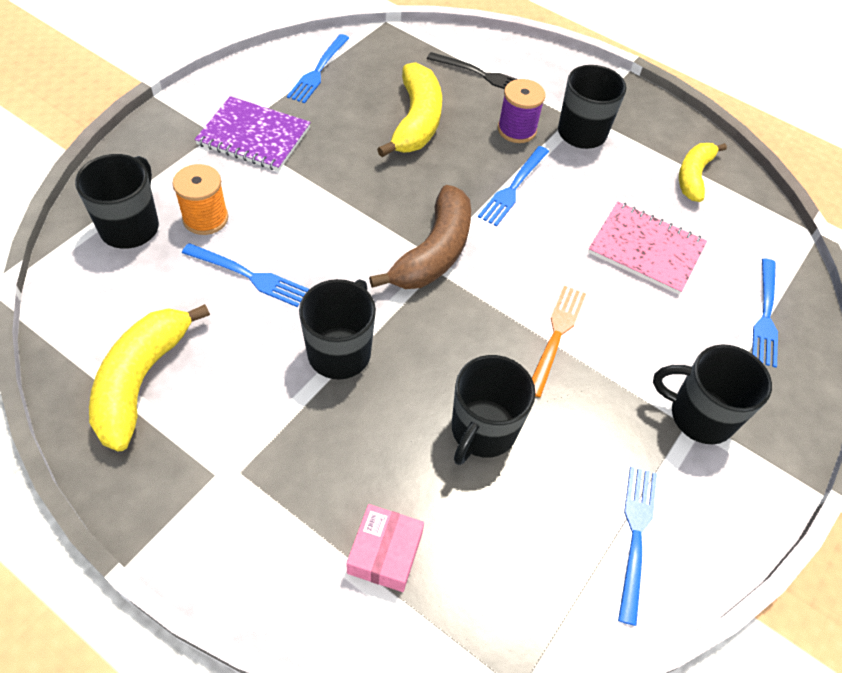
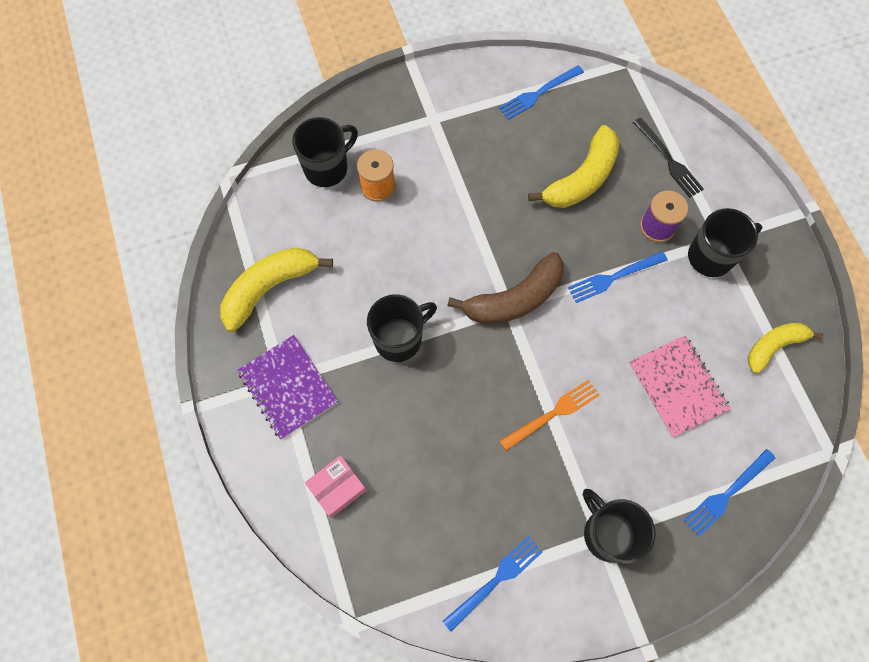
camera: 40 degrees right, 15 degrees up
blue fork [182,243,309,307] -> none
purple notebook [195,96,311,171] -> purple notebook moved to [237,335,338,439]
black mug [452,355,536,465] -> none

